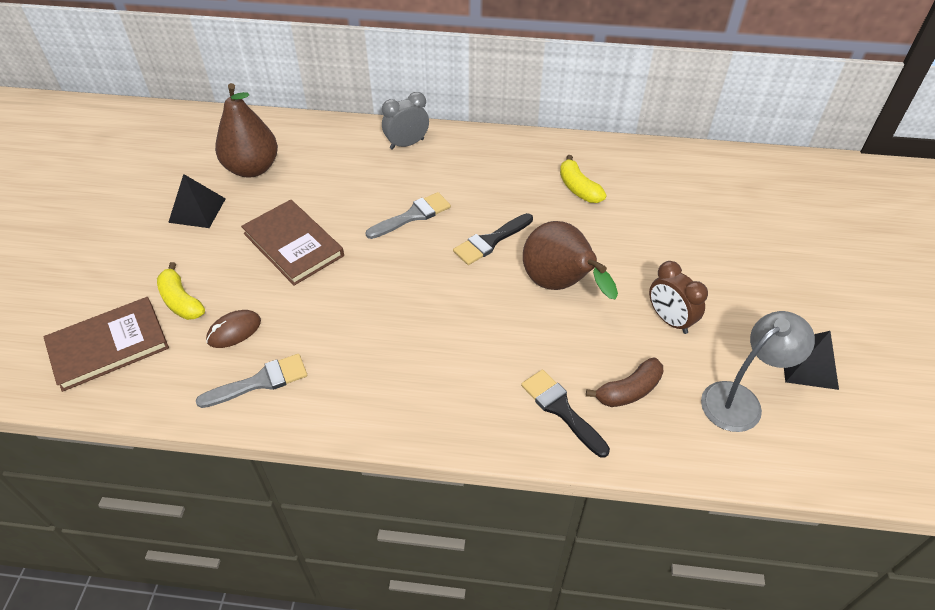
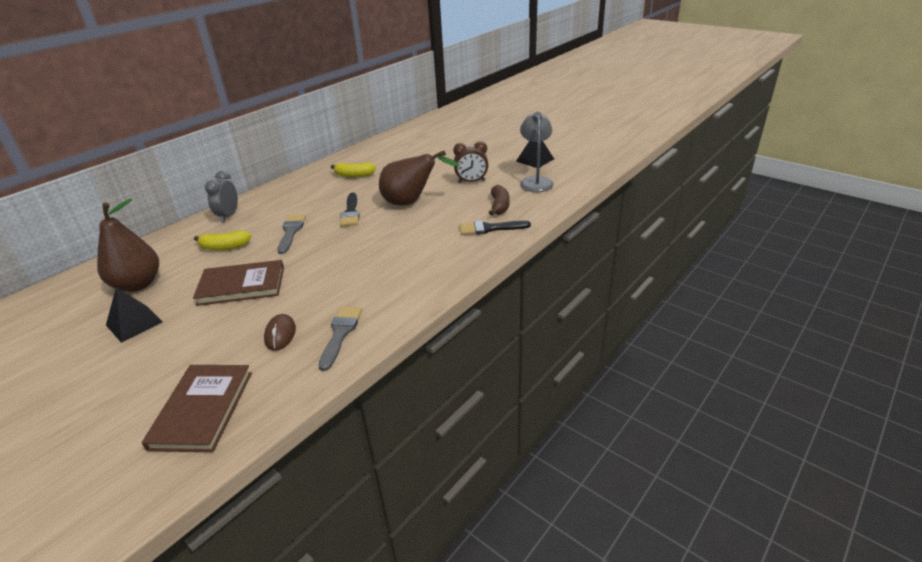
camera: 55 degrees left, 15 degrees down
yellow banana [157,262,205,320] -> yellow banana moved to [194,230,251,250]

